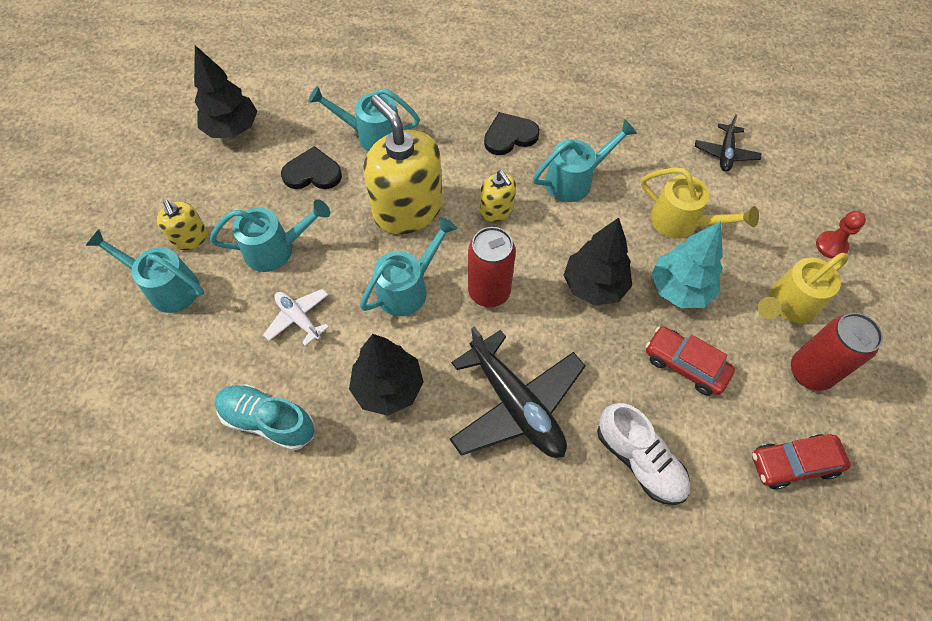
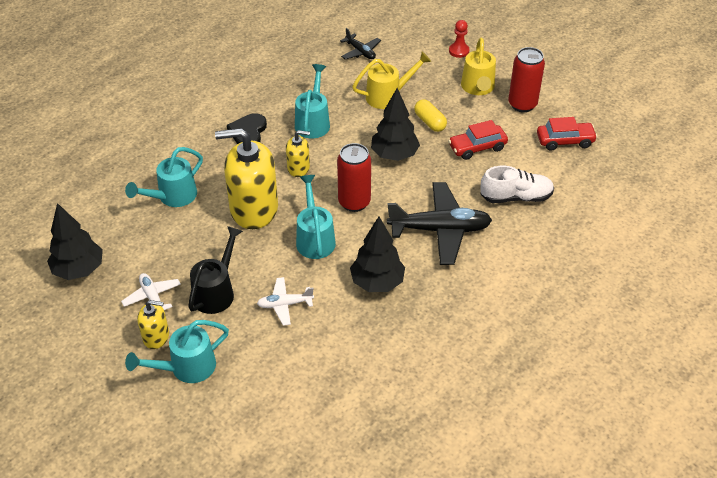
camera: 55 degrees left, 15 degrees down
turquoise watering can [210,199,330,272] -> black watering can [188,226,243,314]
turquoise shoe [215,384,315,451] -> none
black heart [281,146,342,189] -> none
turquoise tree [651,221,723,308] -> yellow capsule [414,99,447,132]
red car [752,434,851,489] -> red car turned 120 degrees counterclockwise [537,117,598,151]
none -> white plane [121,273,181,310]

